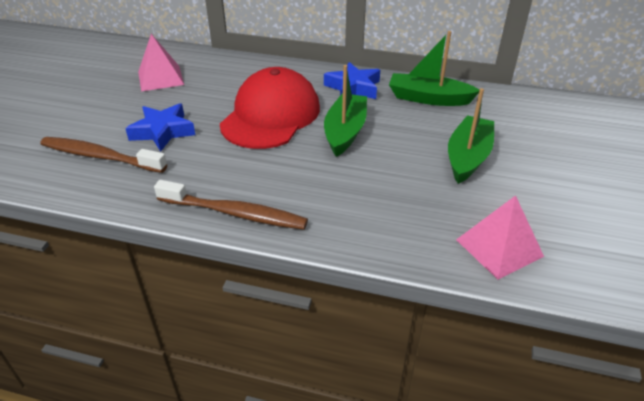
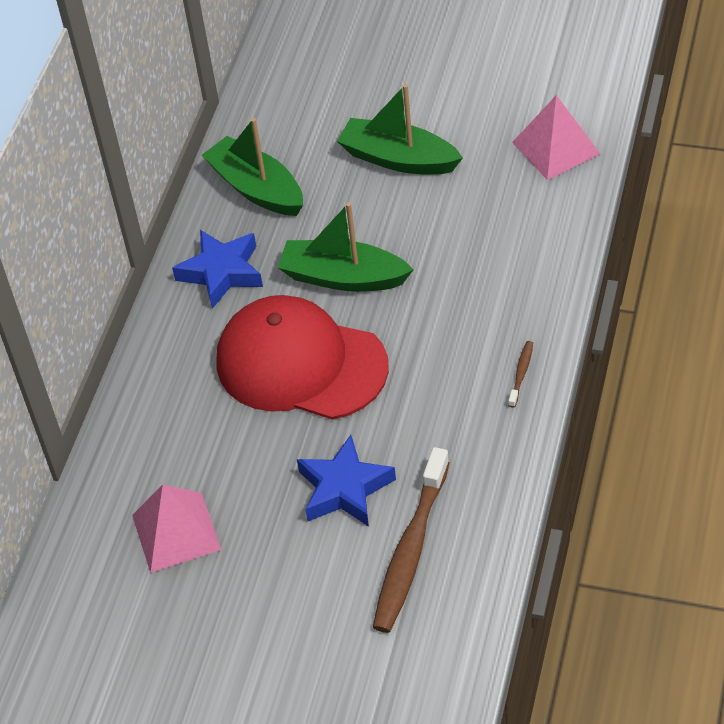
camera: 85 degrees left, 10 degrees up
brown toothbrush [154,180,308,230] -> brown toothbrush [508,341,533,408], size x0.43
green boat [389,31,479,106] -> green boat turned 120 degrees clockwise [202,118,303,216]

